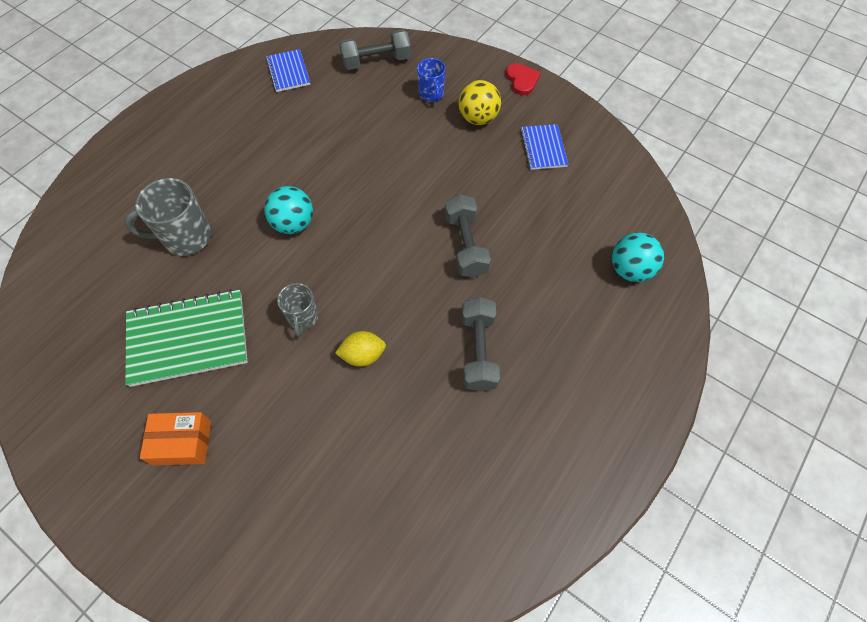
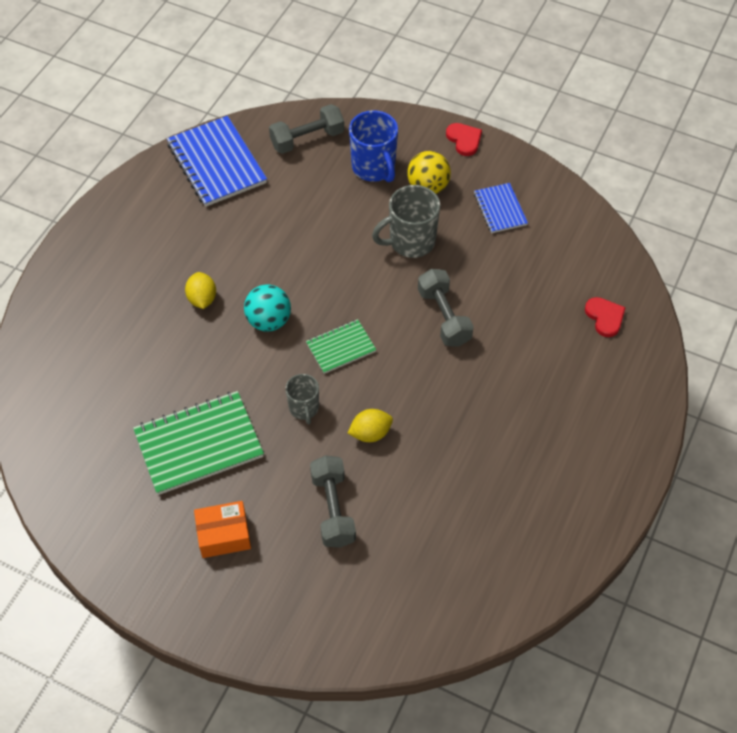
camera: 10 degrees left, 5 degrees down
grey mug [125,178,211,256] -> grey mug moved to [372,185,440,258]
blue notebook [266,49,310,92] -> blue notebook [167,116,267,207], size x1.81
blue mug [417,58,446,102] -> blue mug [349,110,398,182], size x1.65
grey dumbbell [462,297,500,392] -> grey dumbbell moved to [310,455,356,548]
turquoise ball [612,232,664,282] -> red heart [585,297,626,337]
none -> yellow lemon [185,272,216,309]
none -> green notebook [306,319,376,374]

